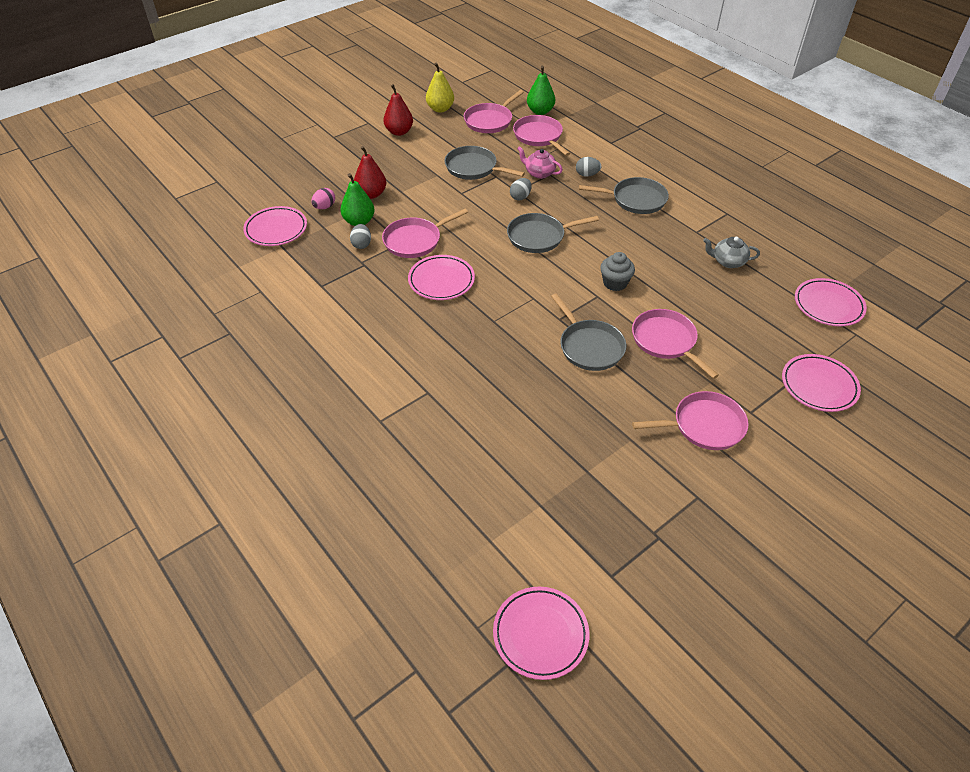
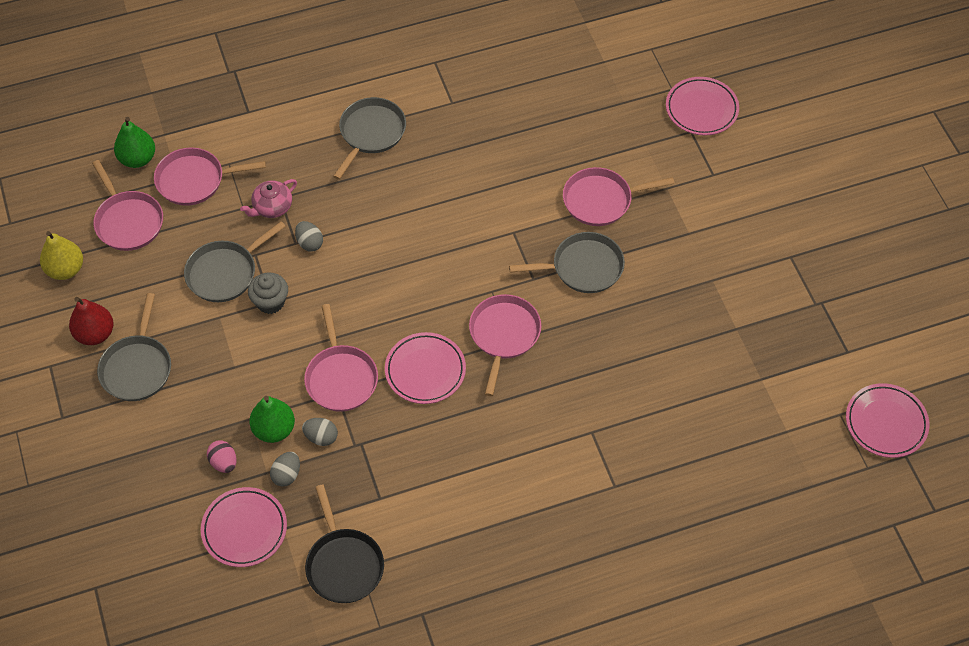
camera: 70 degrees left, 10 degrees up
red pear [354,146,386,199] -> none
grey pan [507,213,599,253] -> grey pan moved to [97,293,171,401]
grey egg [576,157,602,177] -> grey egg moved to [270,452,300,487]
grey cupcake [600,252,635,291] -> grey cupcake moved to [248,272,288,314]
pink pan [632,391,749,450] -> pink pan moved to [469,294,541,396]
grey teapot [703,237,760,268] -> none
pink plate [795,278,867,327] -> none
none -> black pan [305,485,384,603]

